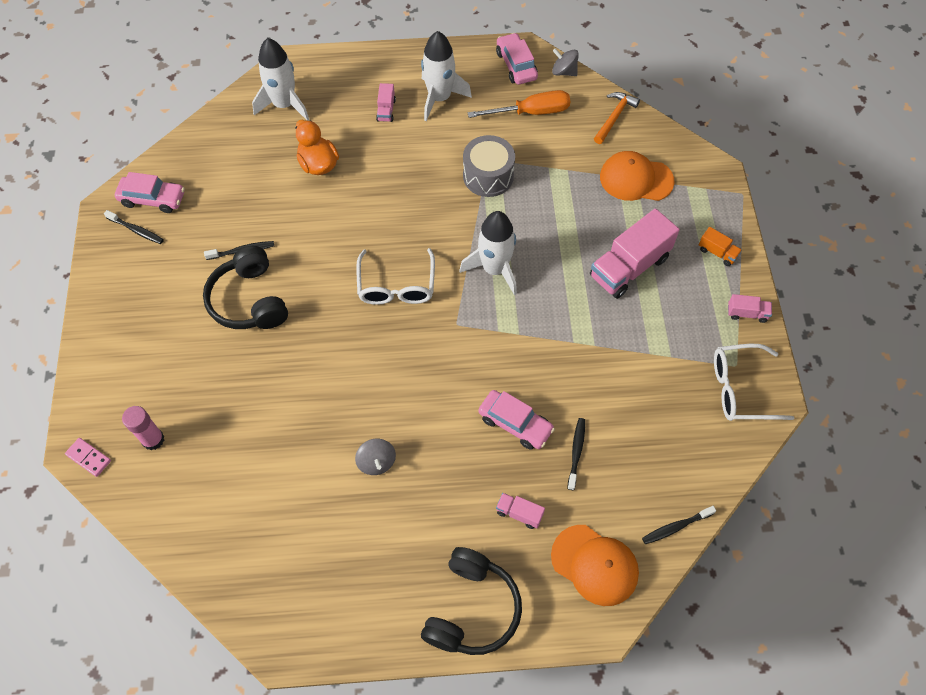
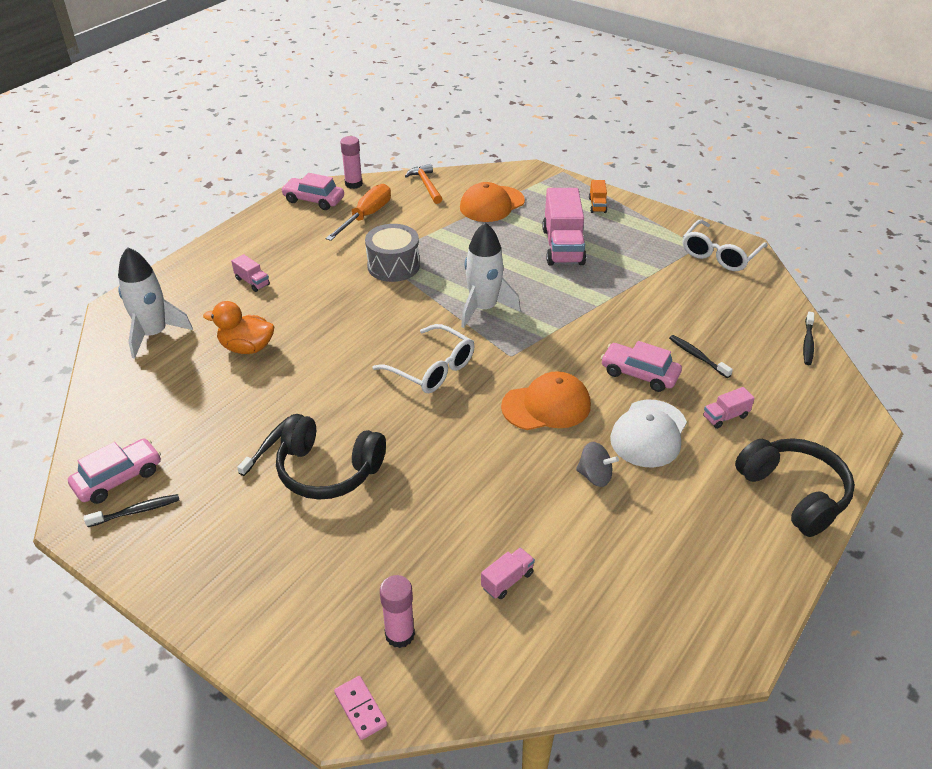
camera: 50 degrees left, 20 degrees down
pink domino [65,438,111,477] -> pink domino turned 75 degrees clockwise [334,676,387,740]
white rocket [421,31,472,121] -> none
pink car [478,390,555,450] -> pink car turned 135 degrees counterclockwise [601,341,682,392]
orange cap [551,525,639,606] -> orange cap moved to [501,371,591,430]
grey spinning top [552,48,579,76] -> pink glue stick [340,136,363,189]
orange truck [699,227,742,266] -> orange truck turned 105 degrees clockwise [589,180,607,213]
pink truck [728,294,772,323] -> pink truck moved to [481,547,535,599]
none -> white cap [610,399,687,468]

